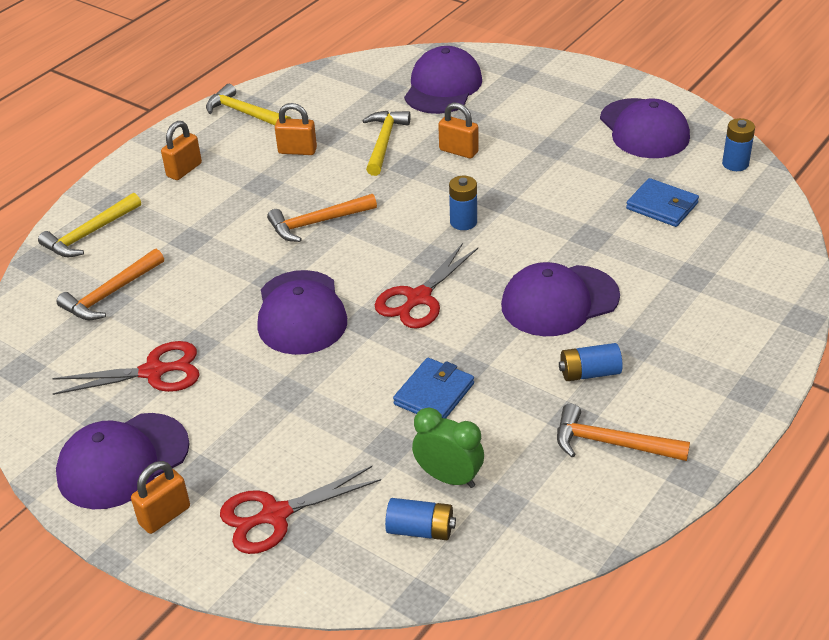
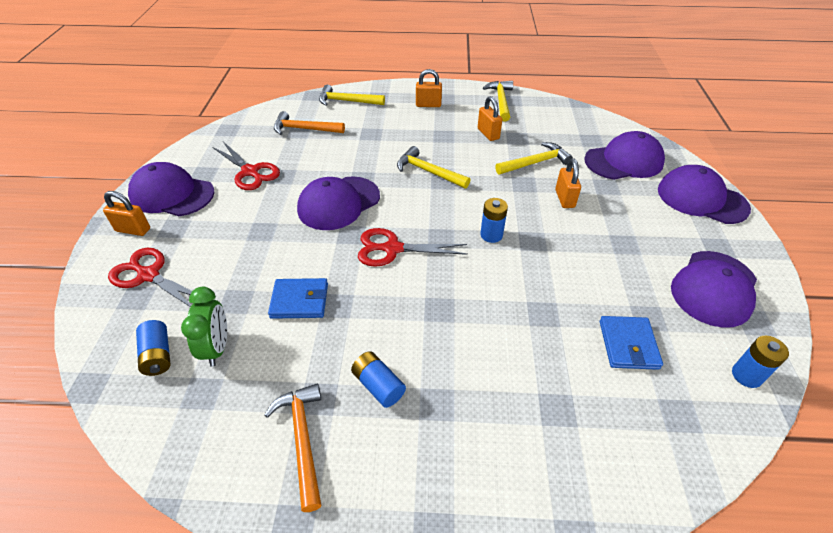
camera: 55 degrees right, 5 degrees up
orange hammer [267,194,377,242] -> yellow hammer [397,146,470,189]
purple cap [501,262,620,336] -> purple cap moved to [658,165,751,224]

